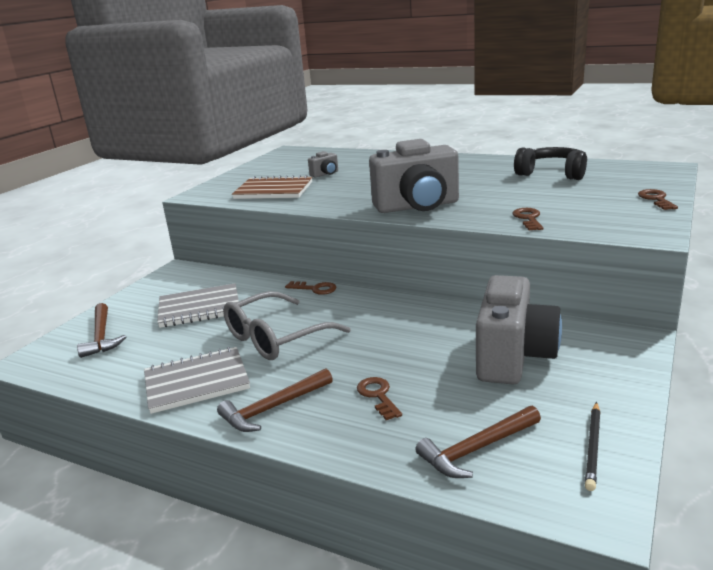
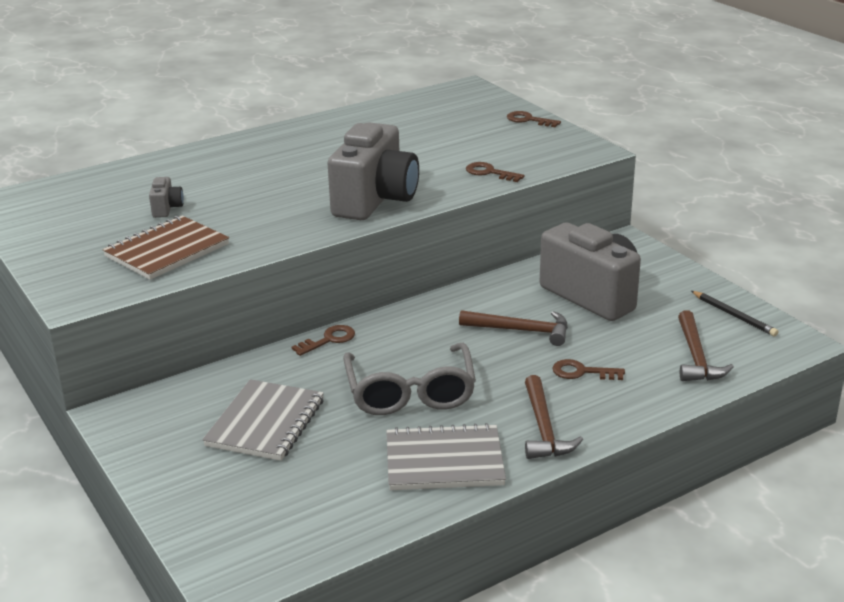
camera: 60 degrees left, 5 degrees up
brown hammer [77,303,126,358] -> brown hammer moved to [459,310,568,346]
grey notebook [144,347,250,414] -> grey notebook turned 75 degrees clockwise [386,423,506,490]
black headphones [514,147,587,180] -> none

